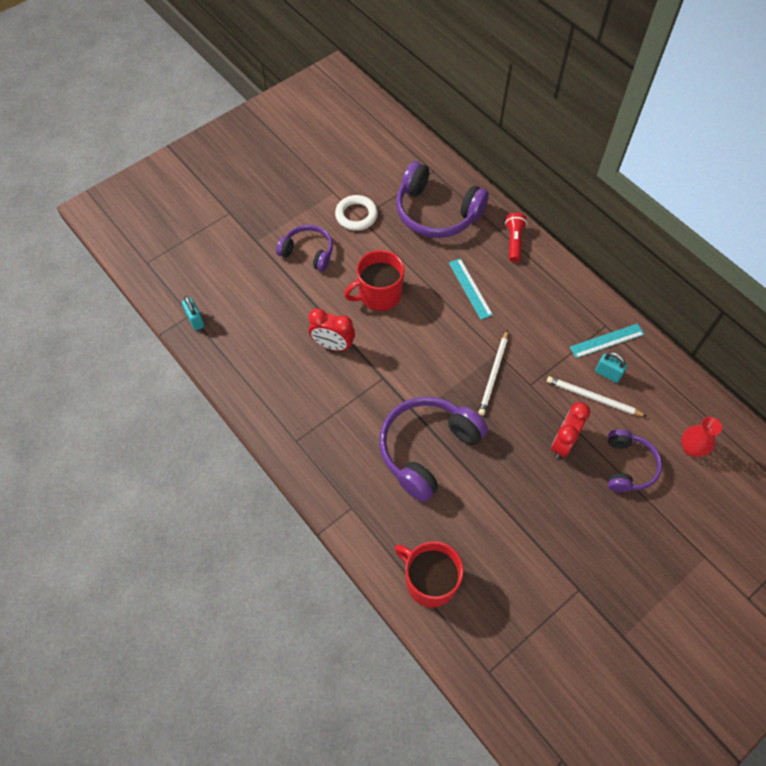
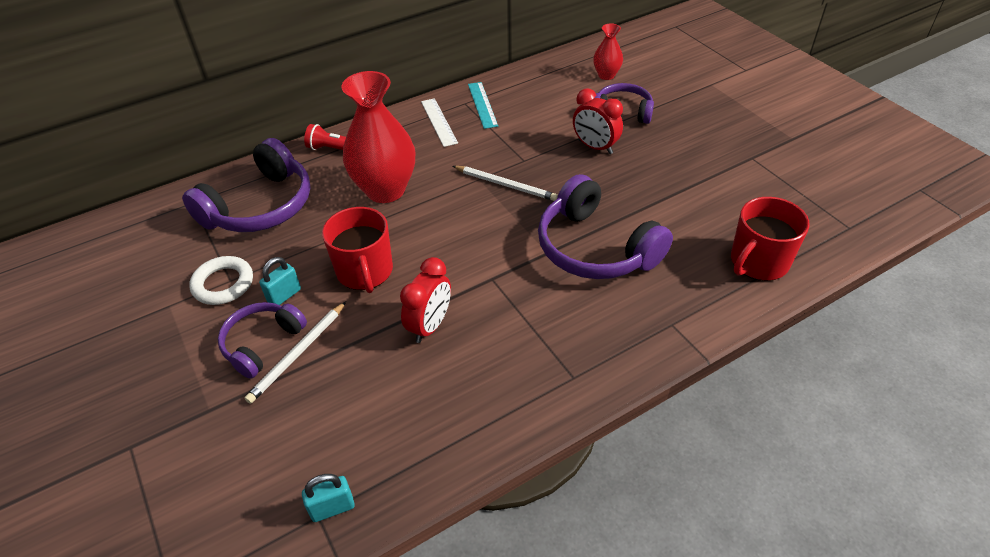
camera: 80 degrees left, 15 degrees down
turquoise ruler [449,258,493,320] -> red vase [341,71,415,203]
white pencil [547,376,646,416] -> white pencil moved to [245,302,346,404]
turquoise padlock [595,352,627,383] -> turquoise padlock moved to [259,257,301,305]
none -> white ruler [421,98,458,147]

